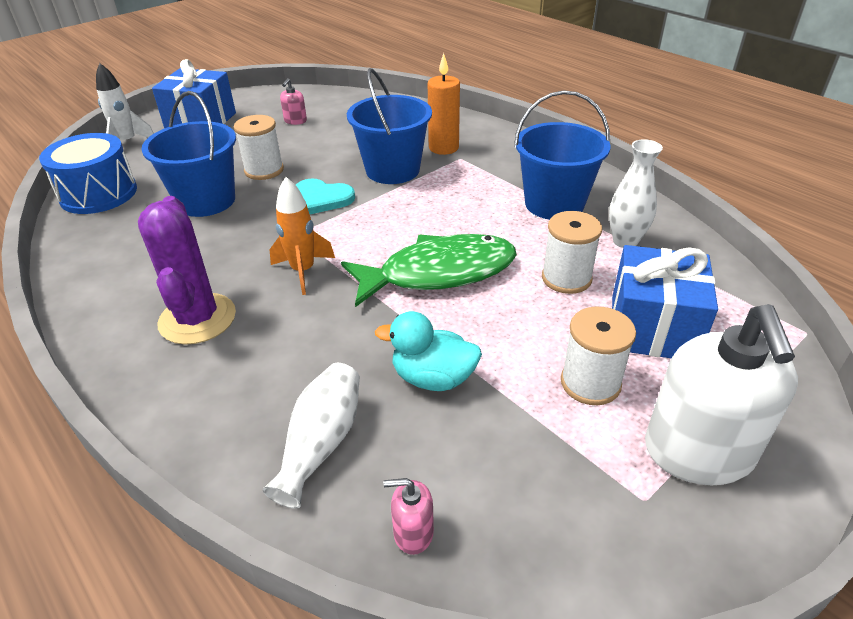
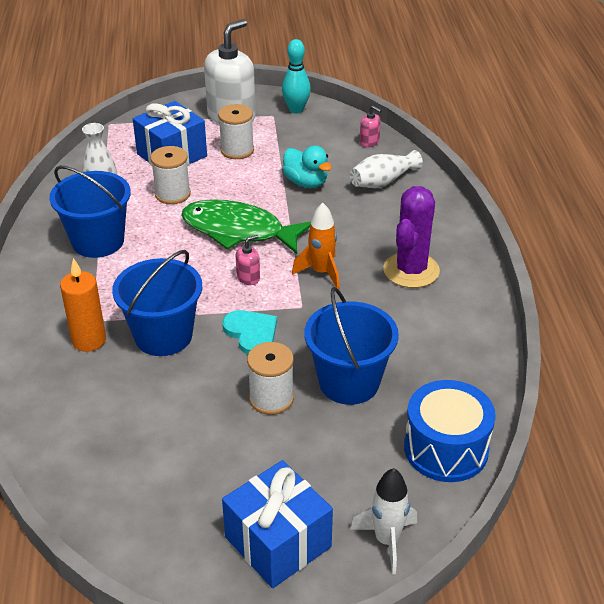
camera: 145 degrees left, 0 degrees up
pink soap dispenser [280,78,307,125] -> pink soap dispenser moved to [236,235,260,285]
none -> turquoise bowling pin [282,39,311,114]

